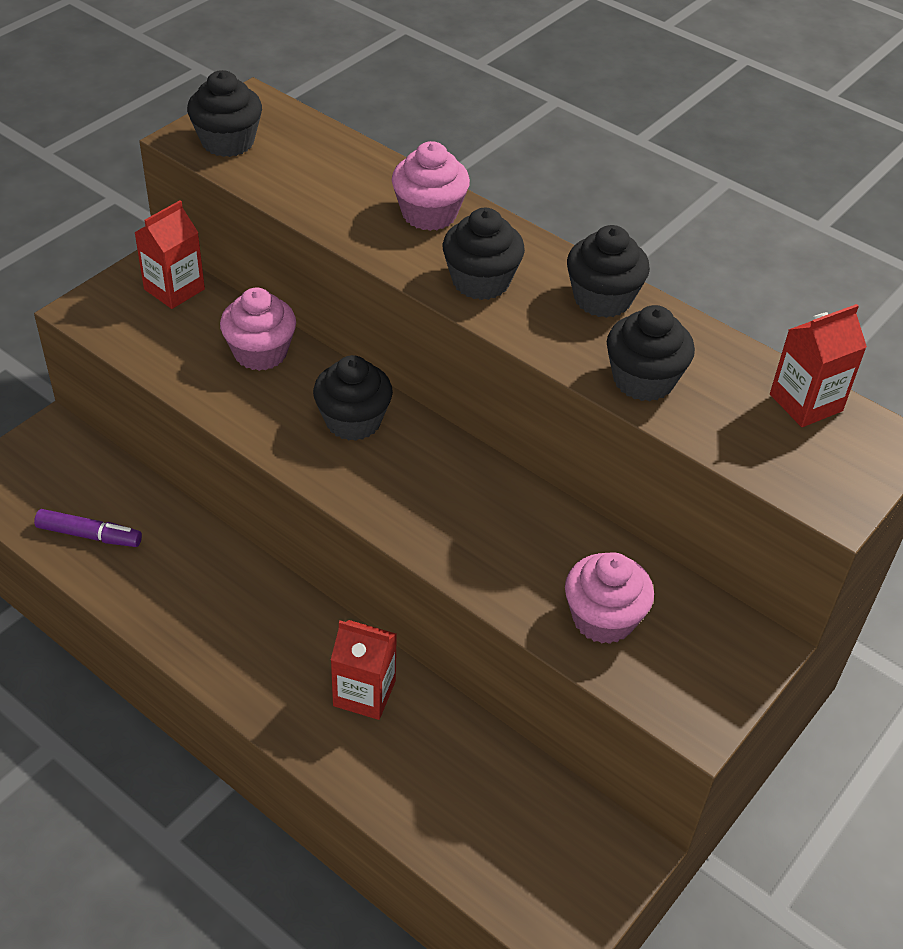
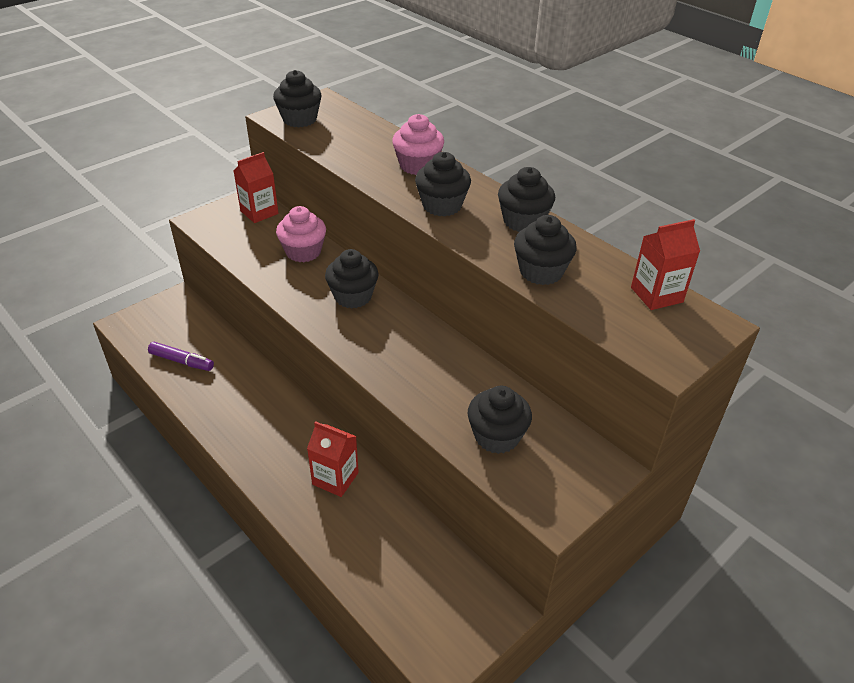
camera: 10 degrees right, 5 degrees down
pink cupcake [565,552,654,644] -> black cupcake [468,386,532,454]

